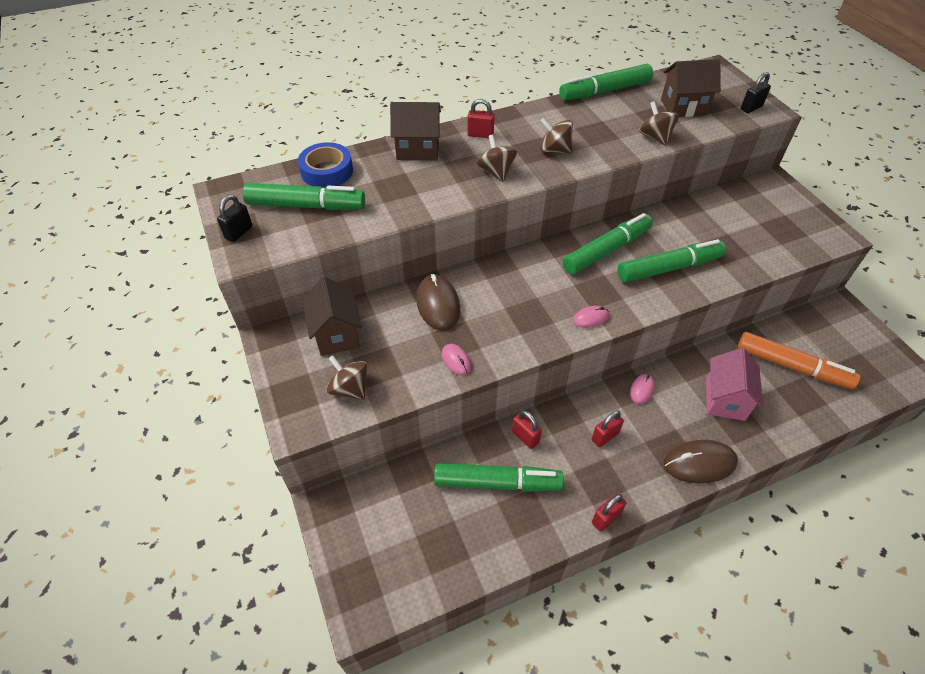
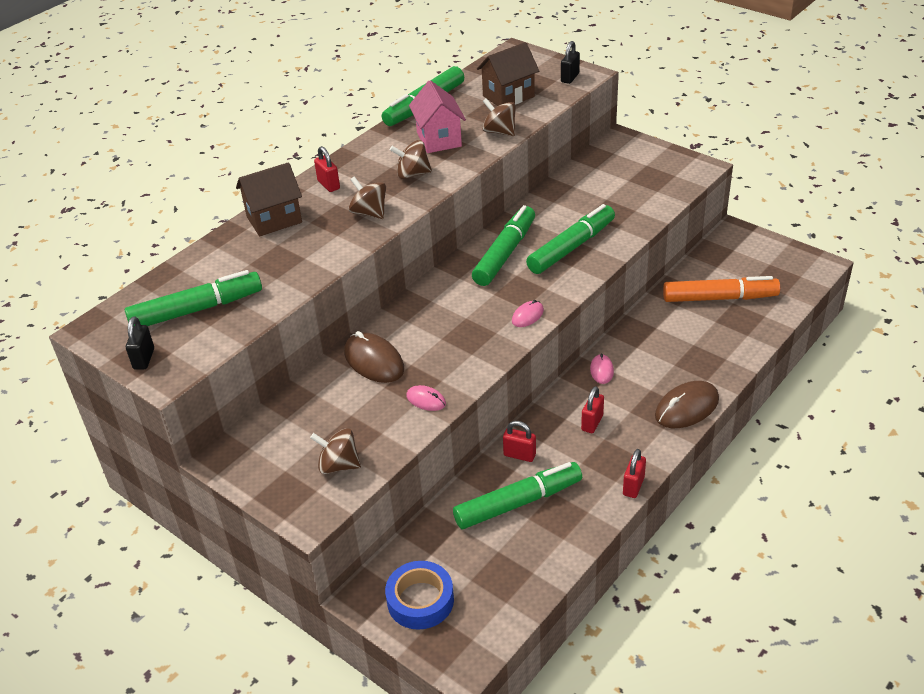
camera: 25 degrees left, 10 degrees down
blue tape [298,142,353,188] -> blue tape moved to [385,561,454,630]
brown house [303,277,362,356] -> none
red padlock [467,99,495,138] -> red padlock turned 75 degrees clockwise [314,146,340,192]
pink house [706,348,763,421] -> pink house moved to [409,80,466,153]

